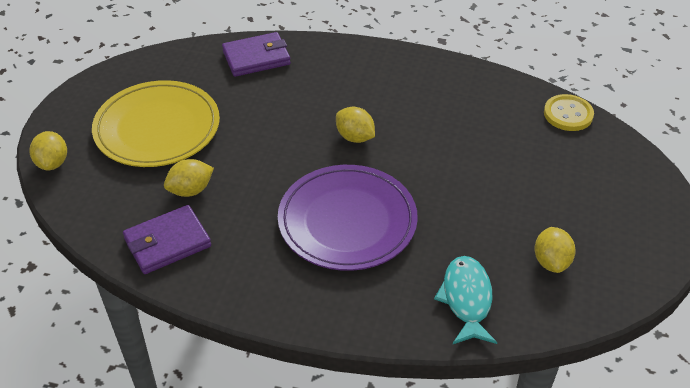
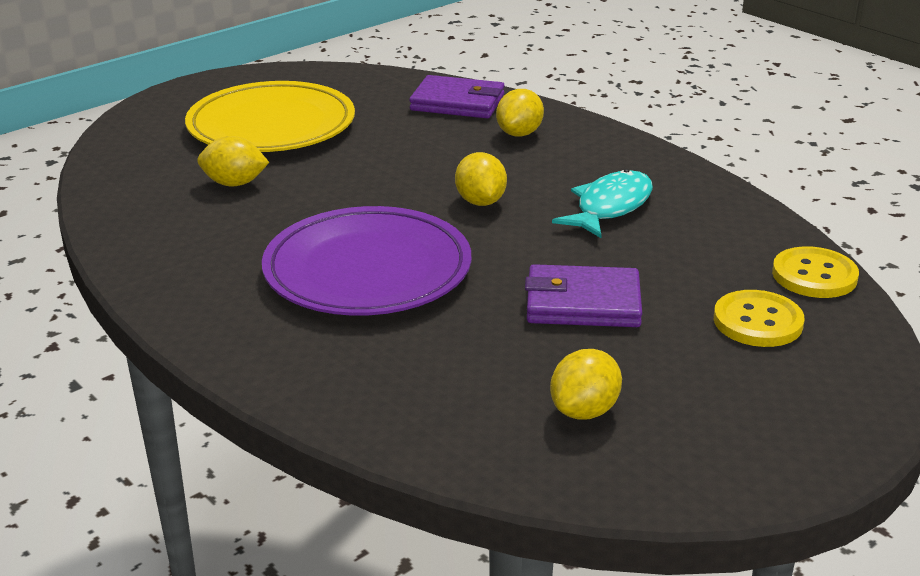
camera: 35 degrees right, 15 degrees down
yellow lemon [30,131,67,170] -> yellow lemon moved to [496,89,544,137]
purple wallet [123,205,211,274] -> purple wallet moved to [525,264,642,327]
turquoise fish [434,256,497,344] -> turquoise fish moved to [552,169,653,238]
none -> yellow button [714,290,805,347]

